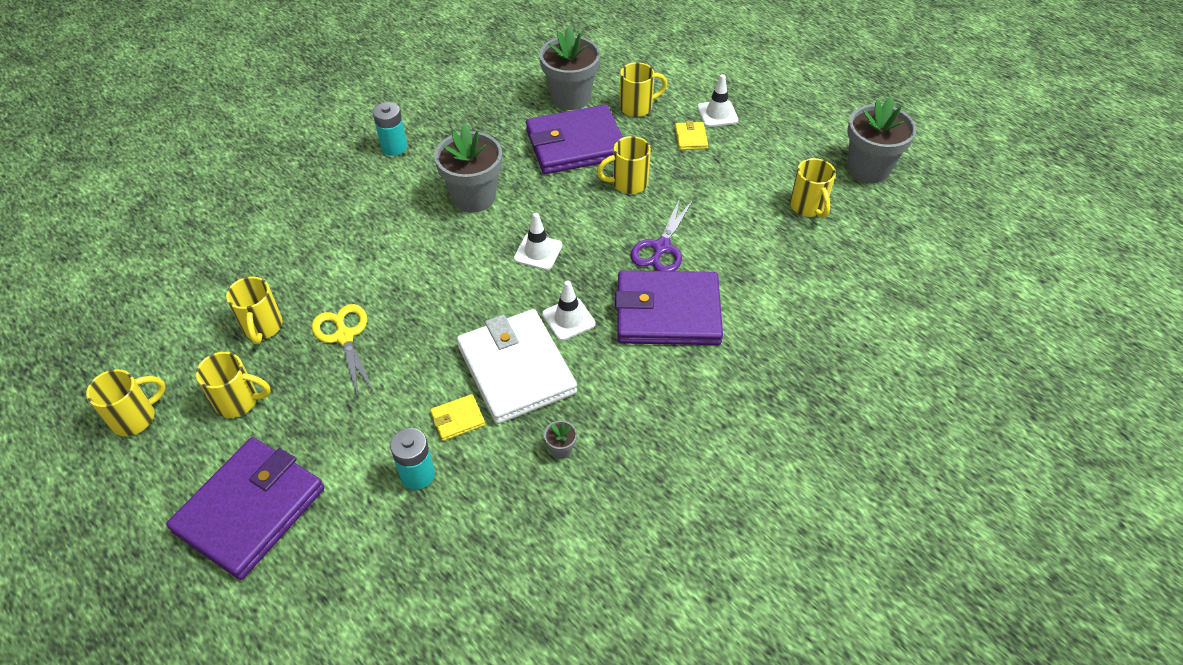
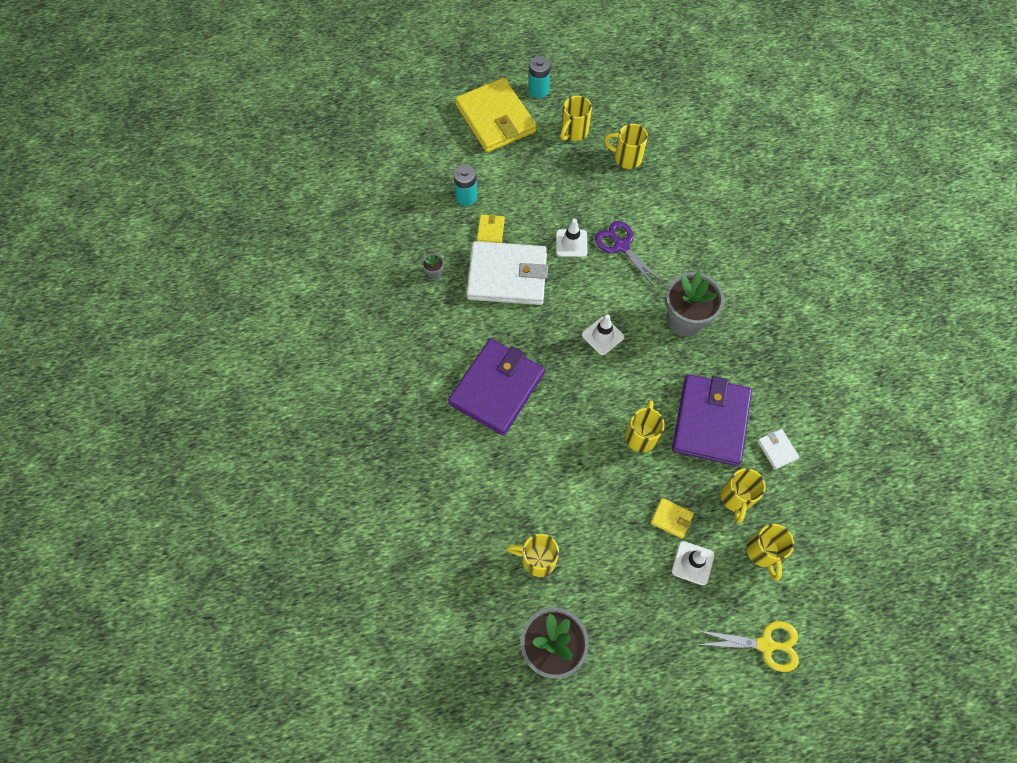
camera: 120 degrees right, 15 degrees up
yellow mug [86,369,166,436] -> yellow mug moved to [747,524,794,581]
purple wallet [166,437,324,580] -> yellow wallet [455,78,536,153]
yellow scissors [312,304,374,396] -> yellow scissors moved to [696,621,799,672]
turquoise battery [373,102,407,156] -> turquoise battery moved to [529,56,551,98]
grey flower pot [539,26,600,110] -> white wallet [758,429,800,470]
white traffic cone [542,281,596,341] -> white traffic cone moved to [556,219,587,257]
purple scissors [630,198,693,271] -> purple scissors moved to [595,221,664,288]

